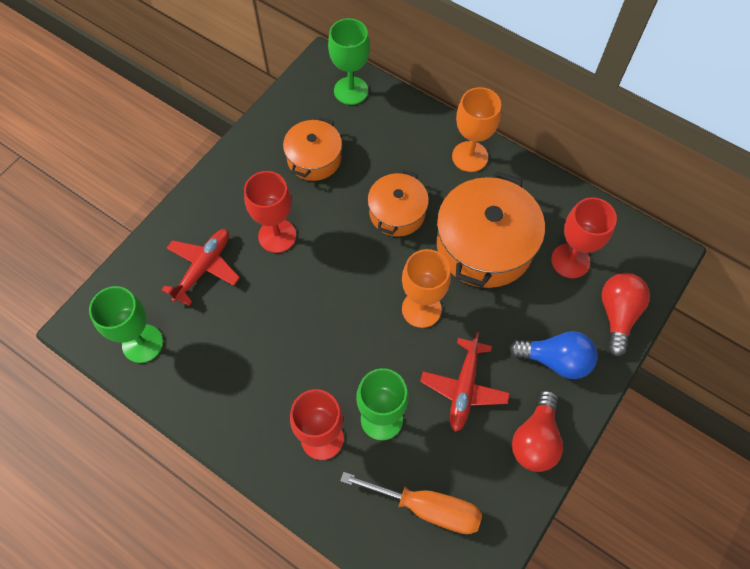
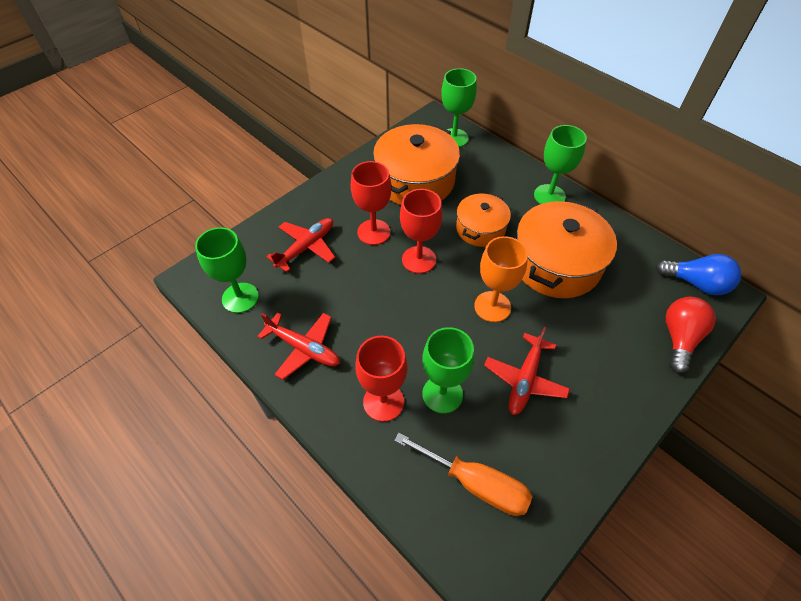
camera: 10 degrees right, 10 degrees down
orange pot [283,117,342,181] -> orange pot [373,124,460,205], size x1.69
orange goblet [452,87,501,172] -> green goblet [534,125,587,204]
blue light bulb [508,331,598,379] -> blue light bulb moved to [656,254,741,296]
red light bulb [512,390,563,472] -> none
red goblet [551,197,617,278] -> red goblet moved to [400,189,442,274]
none -> red plane [257,313,340,380]

